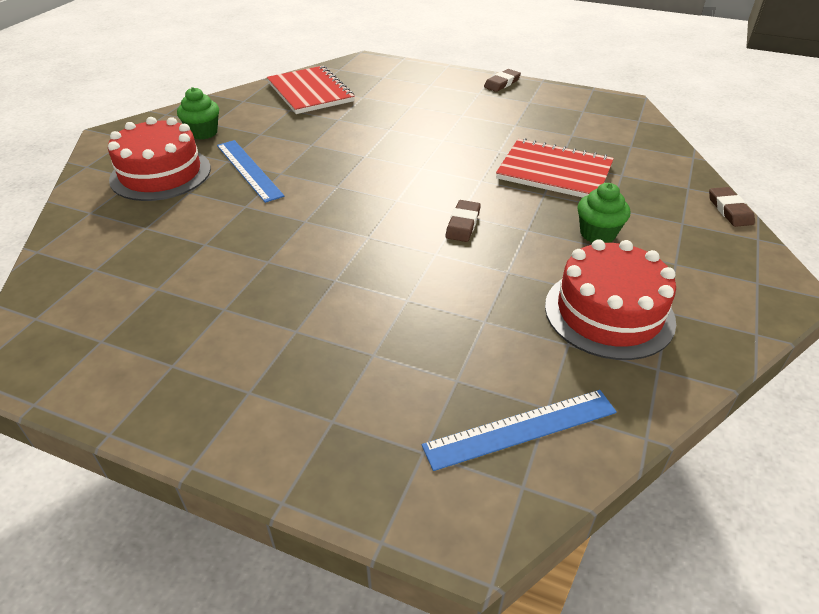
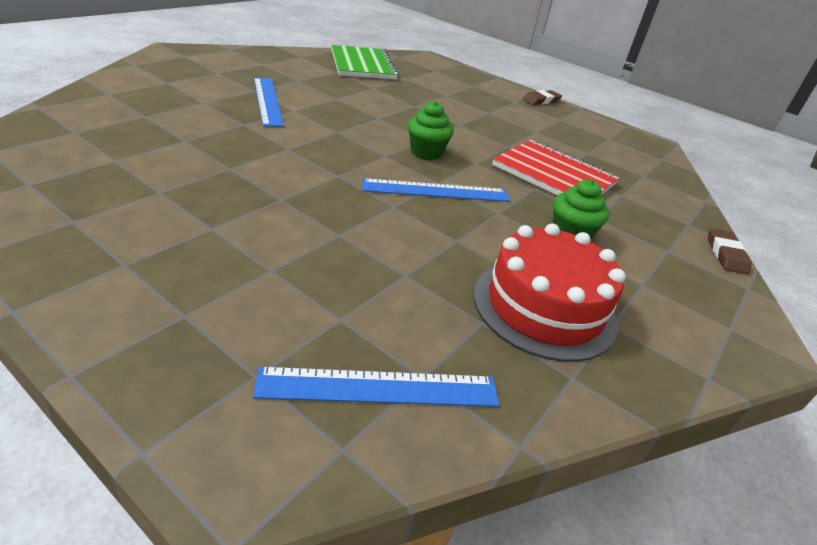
camera: 10 degrees right, 5 degrees down
red cake [108,117,211,201] -> none
green cupcake [177,87,219,140] -> green cupcake moved to [408,101,454,160]
red notebook [267,66,355,114] -> green notebook [331,45,399,80]
brown eraser [446,200,481,242] -> blue ruler [362,178,510,202]

